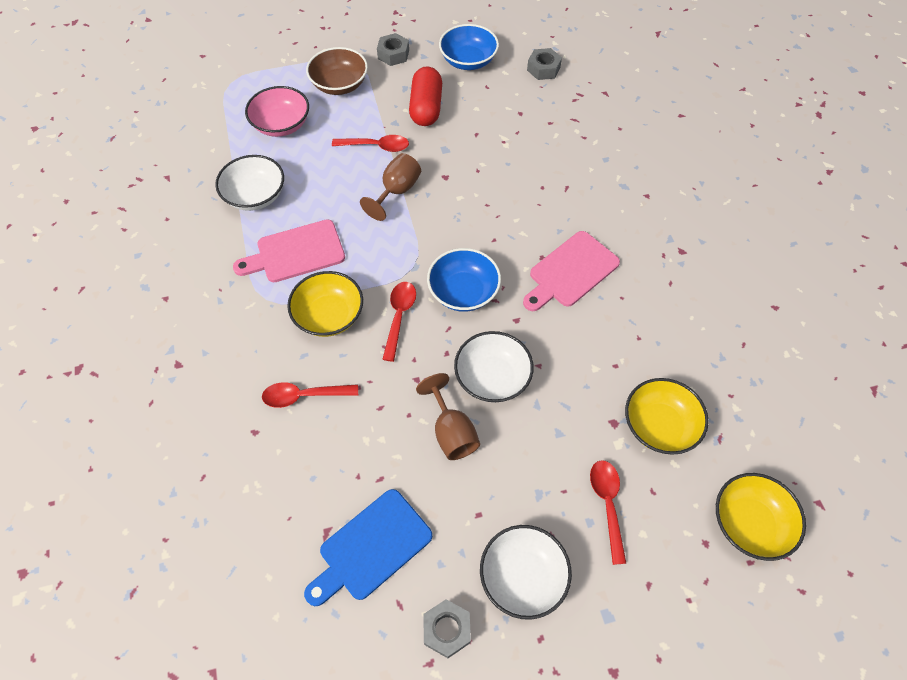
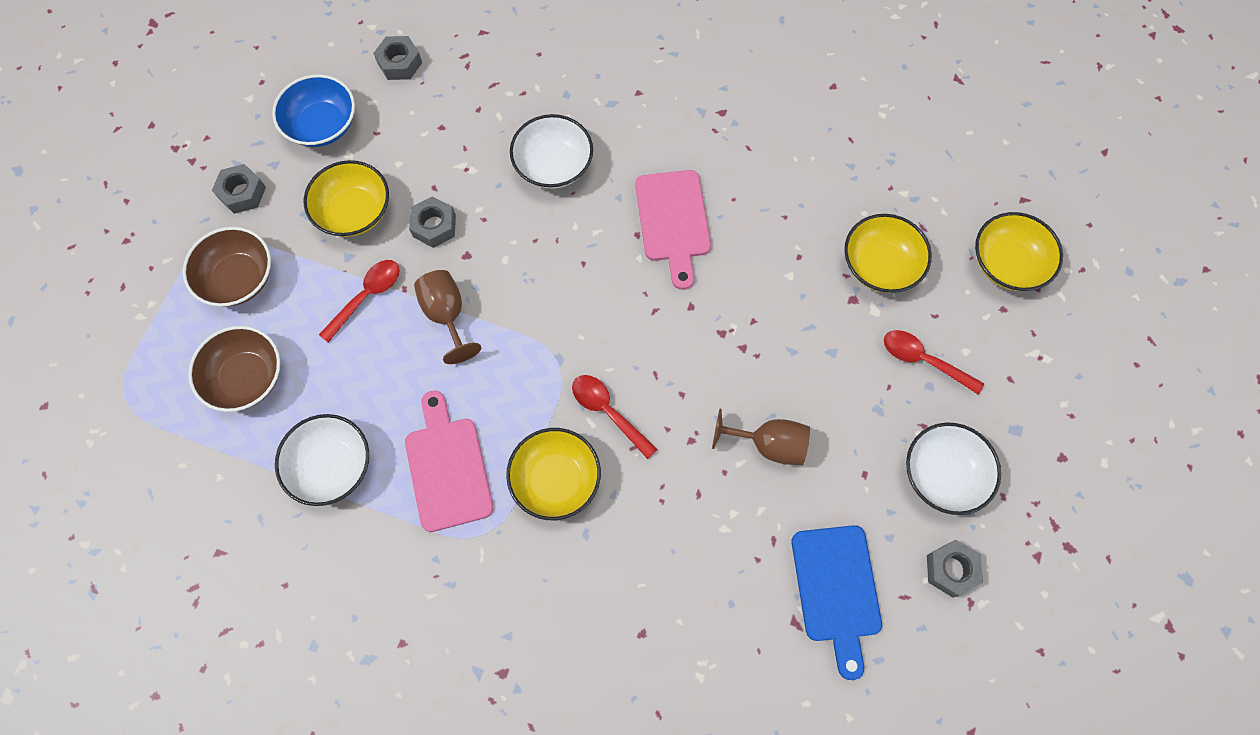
camera: 55 degrees left, 10 degrees up
pink cutting board [233,219,345,282] -> pink cutting board turned 150 degrees clockwise [405,391,494,532]
pink bowl [245,86,309,137] -> brown bowl [188,326,280,412]
red spoon [262,382,358,408] -> none
red capsule [409,67,442,126] -> yellow bowl [304,160,389,237]
blue bowl [427,248,501,312] -> none
white bowl [454,331,534,402] -> white bowl moved to [510,114,593,189]
none -> grey nut [409,196,456,248]

